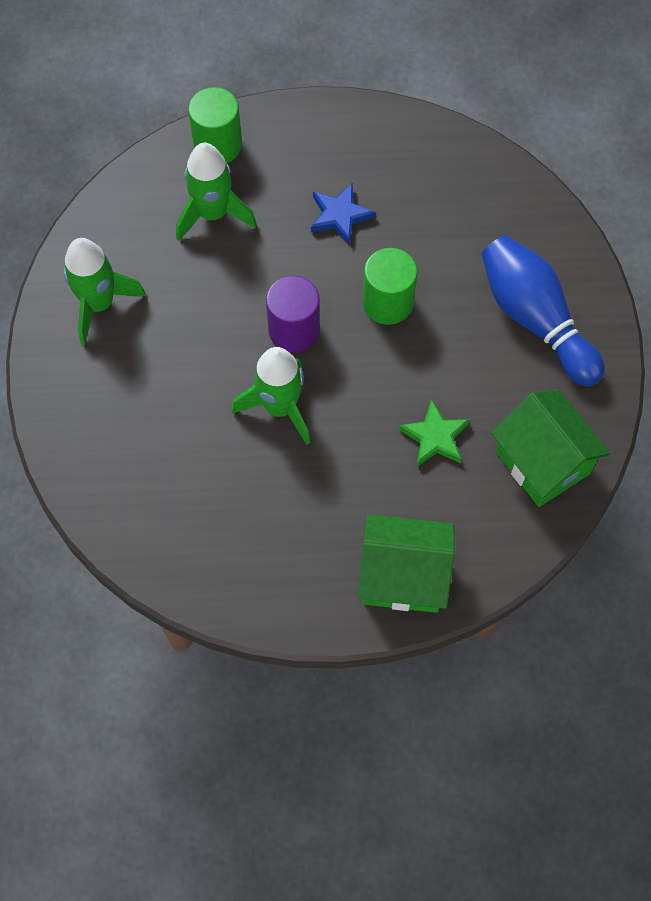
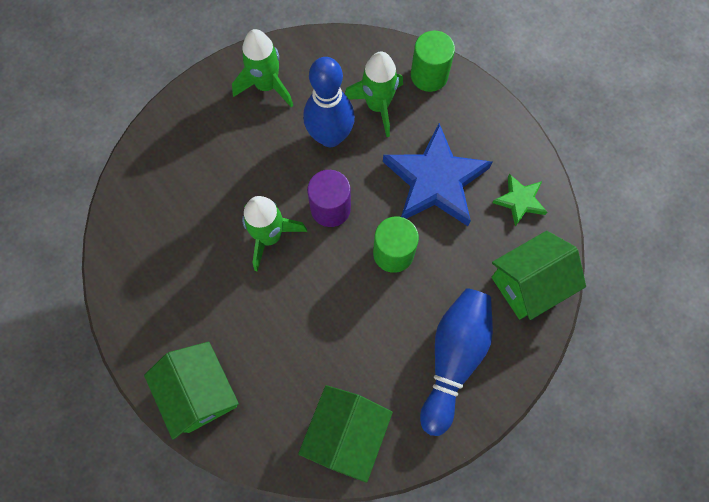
camera: 55 degrees right, 5 degrees up
blue star [311,183,375,245] -> blue star [383,123,492,226], size x2.03
green star [399,399,470,467] -> green star moved to [492,174,547,227]
none -> blue bowling pin [303,57,355,147]
none -> green house [492,231,586,320]

